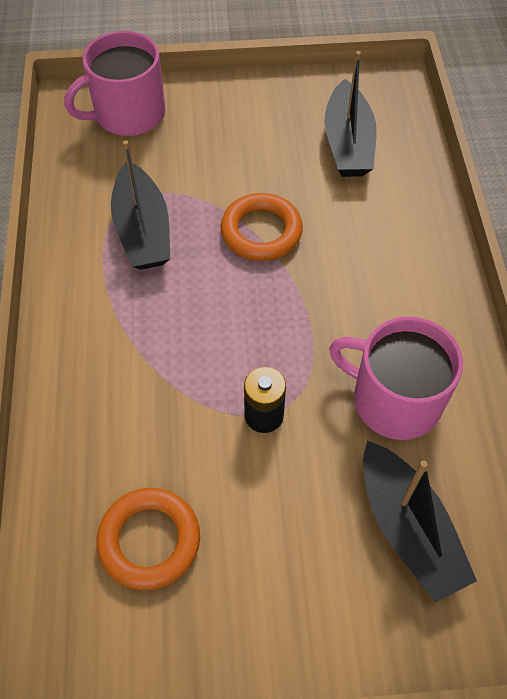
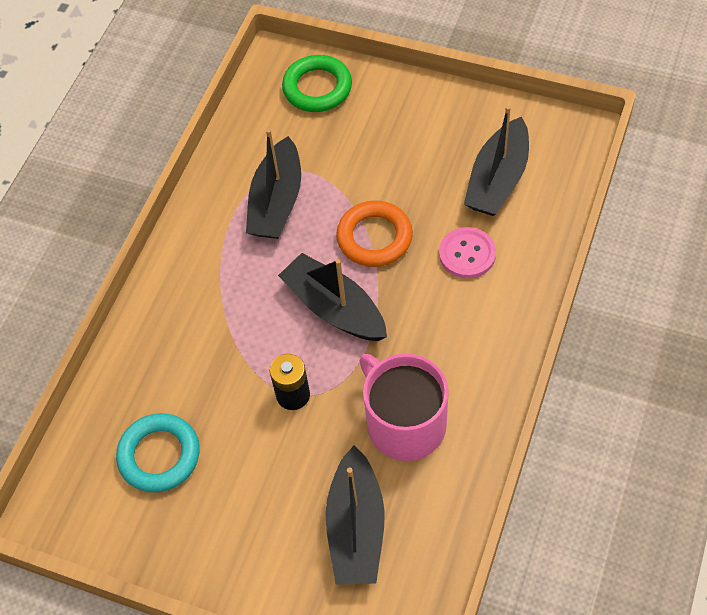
camera: 30 degrees right, 0 degrees up
pink mug [64,31,166,136] -> green ring [282,55,352,112]
orange ring [97,488,200,590] -> turquoise ring [116,413,200,492]
none -> black boat [278,253,387,341]
none -> pink button [439,227,496,279]

